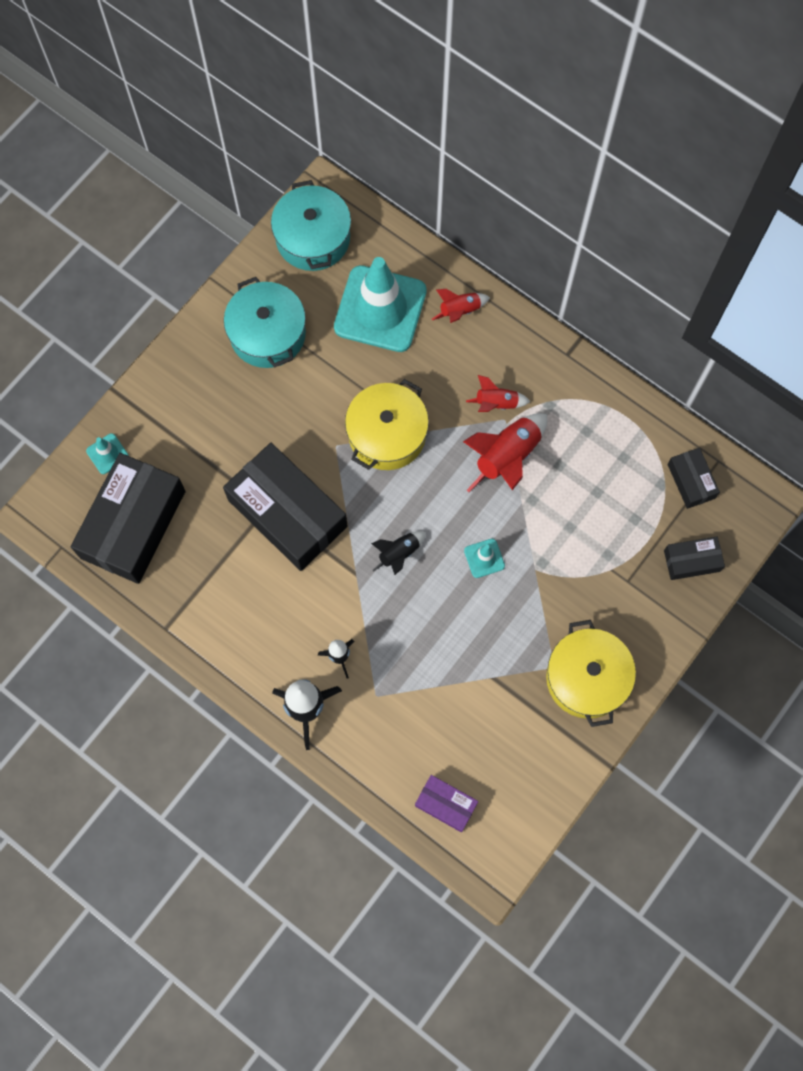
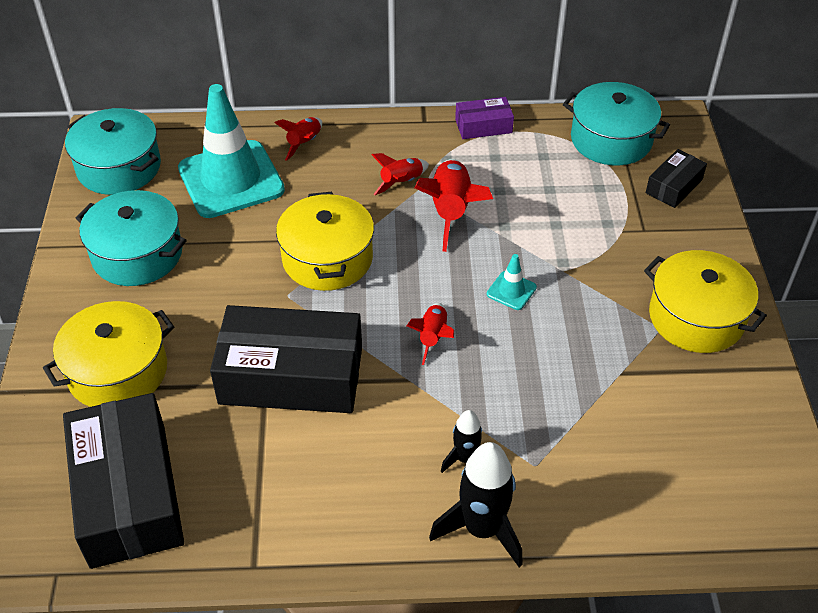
camera: 40 degrees left, 25 degrees down
turquoise traffic cone [86,433,129,474] -> none
black rocket [371,531,426,575] -> red rocket [407,303,454,365]
purple box [415,775,478,832] -> purple box moved to [455,97,514,139]
black box [667,448,720,509] -> turquoise pot [563,82,670,165]
none -> yellow pot [43,301,174,407]

